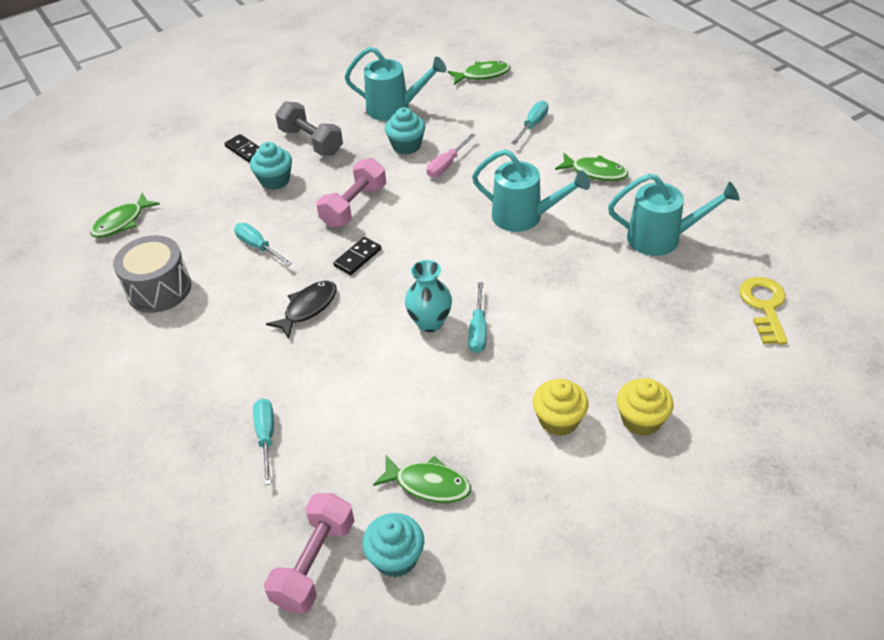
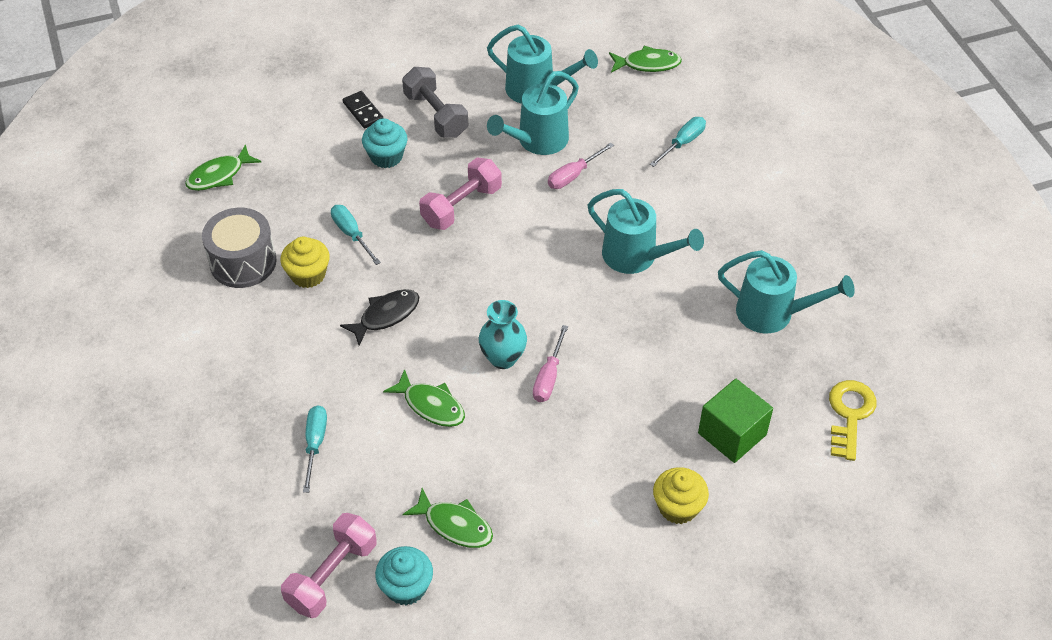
camera: 10 degrees right, 5 degrees up
black domino [333,237,381,275] -> none
turquoise cupcake [385,107,425,155] -> turquoise watering can [487,71,579,155]
turquoise screwdriver [468,282,487,353] -> pink screwdriver [533,325,568,402]
yellow cupcake [533,379,589,436] -> yellow cupcake moved to [280,237,330,288]
green fish [555,153,628,181] -> green fish moved to [383,369,465,427]
none -> green cube [698,379,773,463]

